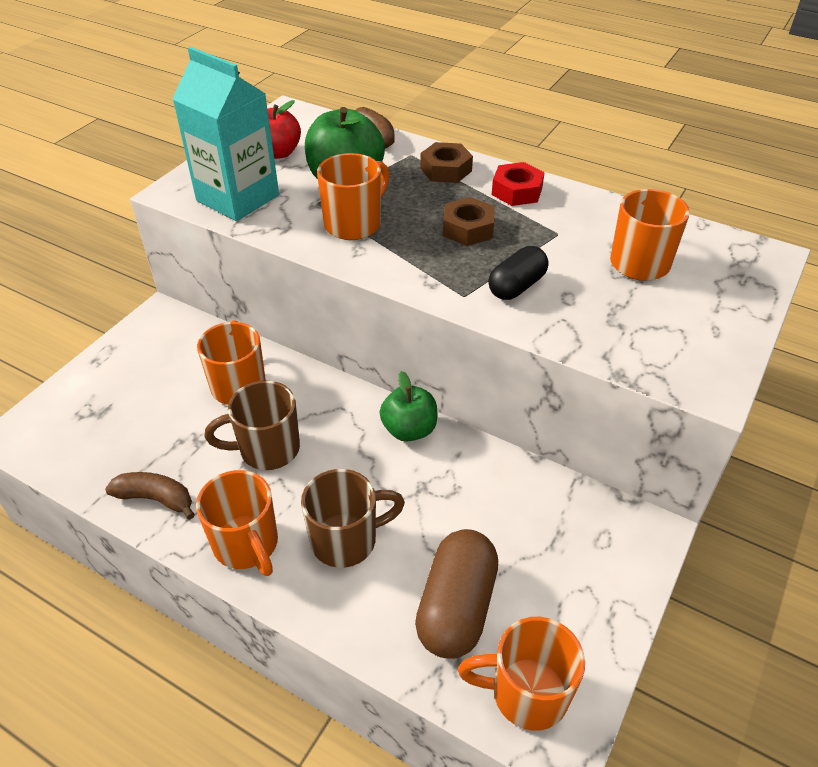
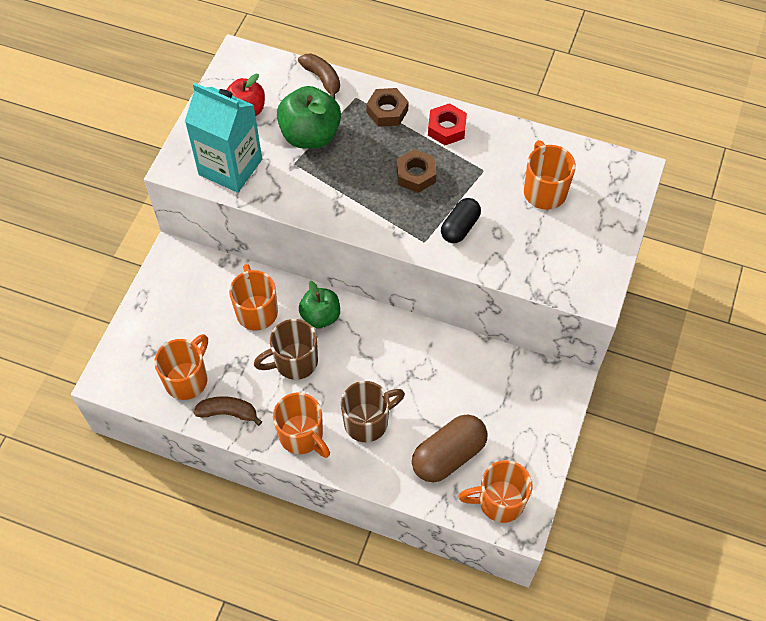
camera: 10 degrees left, 15 degrees up
orange mug [317,153,390,240] -> orange mug moved to [154,334,208,400]
green apple [380,371,437,442] -> green apple moved to [299,281,340,328]
brown capsule [415,529,498,659] -> brown capsule turned 45 degrees clockwise [412,415,488,482]

